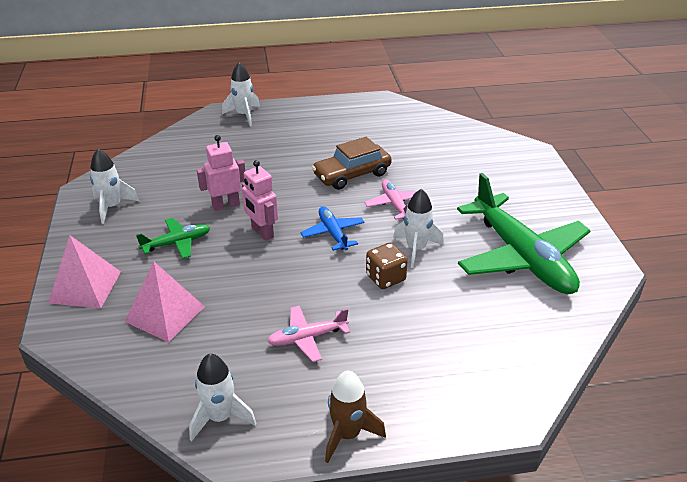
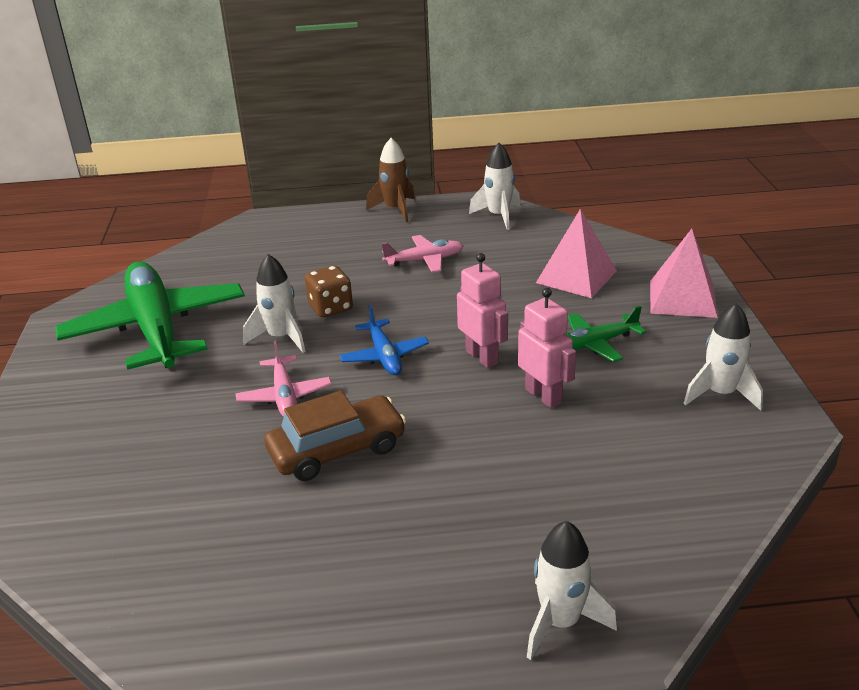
camera: 175 degrees left, 5 degrees down
pink robot [197,135,245,211] -> pink robot turned 105 degrees counterclockwise [518,288,576,408]

